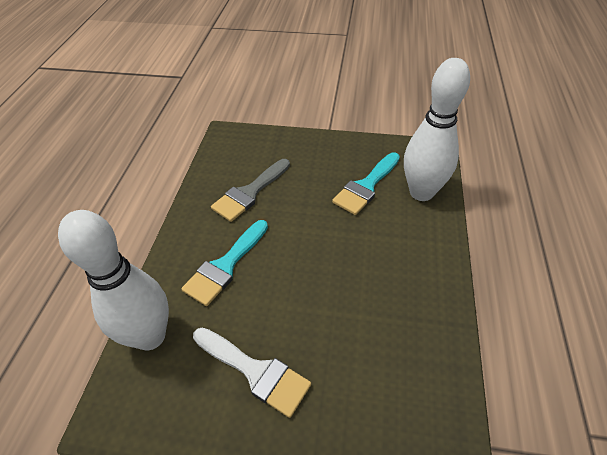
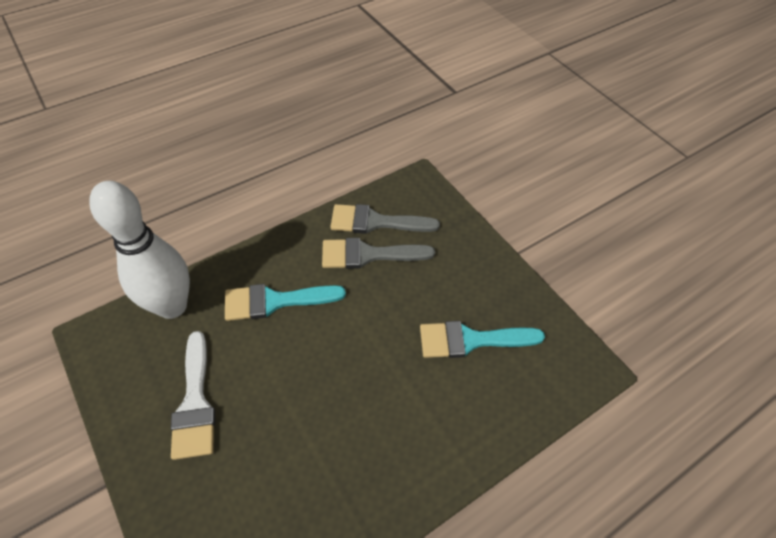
camera: 45 degrees right, 5 degrees up
white bowling pin [404,58,470,201] -> none
none -> grey brush [330,204,440,234]

